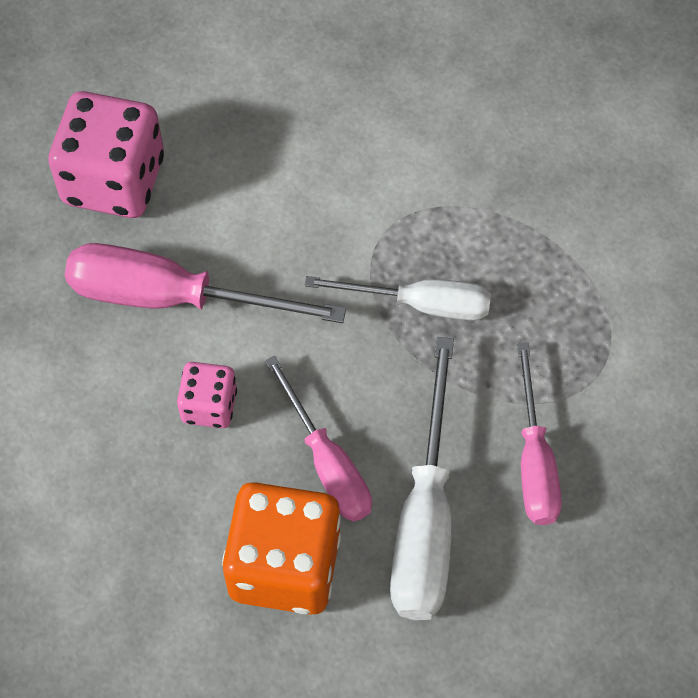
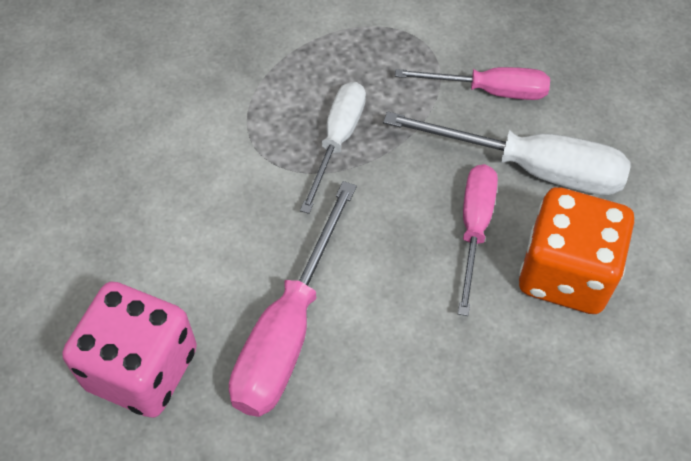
camera: 80 degrees left, 5 degrees down
pink dice [177,362,237,428] -> none
pink screwdriver [265,356,372,522] -> pink screwdriver turned 60 degrees counterclockwise [458,164,498,316]

